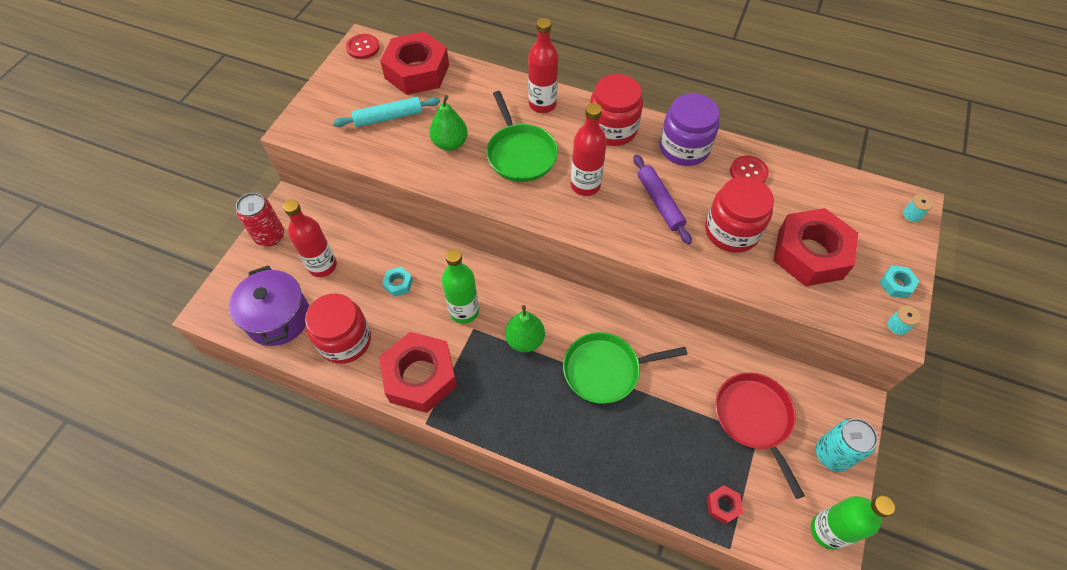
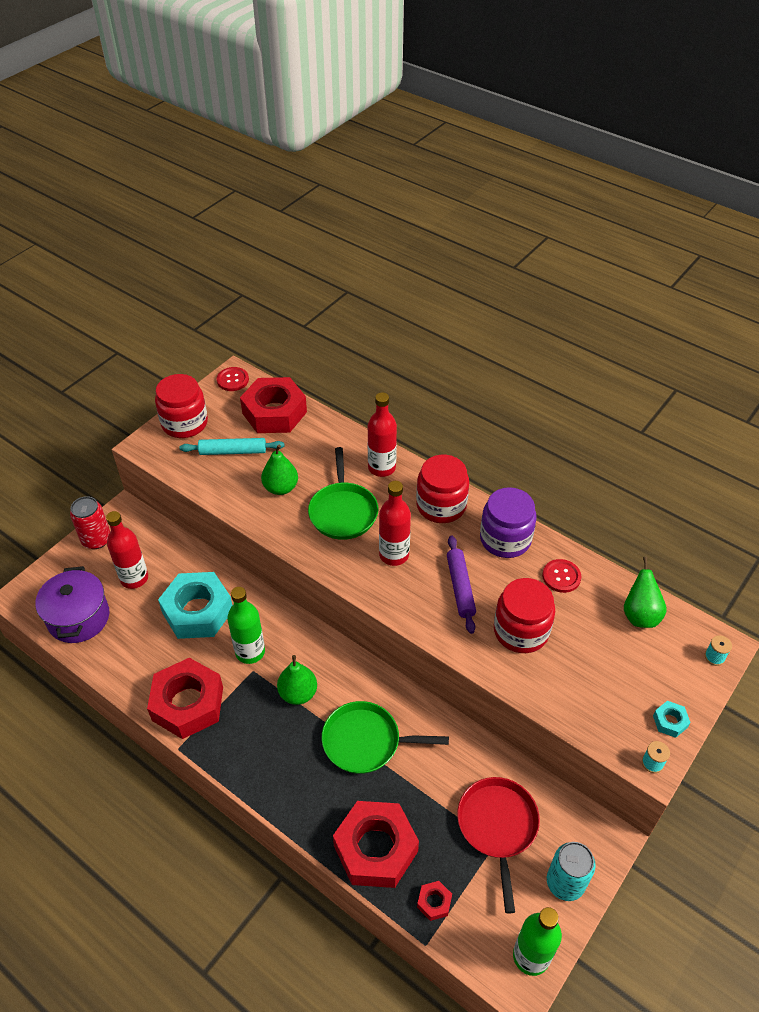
camera: 15 degrees right, 10 degrees down
red jar [305,294,371,364] -> red jar moved to [155,374,208,438]
turquoise nut [382,267,413,297] -> turquoise nut [158,572,232,639], size x2.42
red nut [773,208,858,286] -> red nut moved to [333,801,419,888]
none -> green pear [624,557,666,628]

